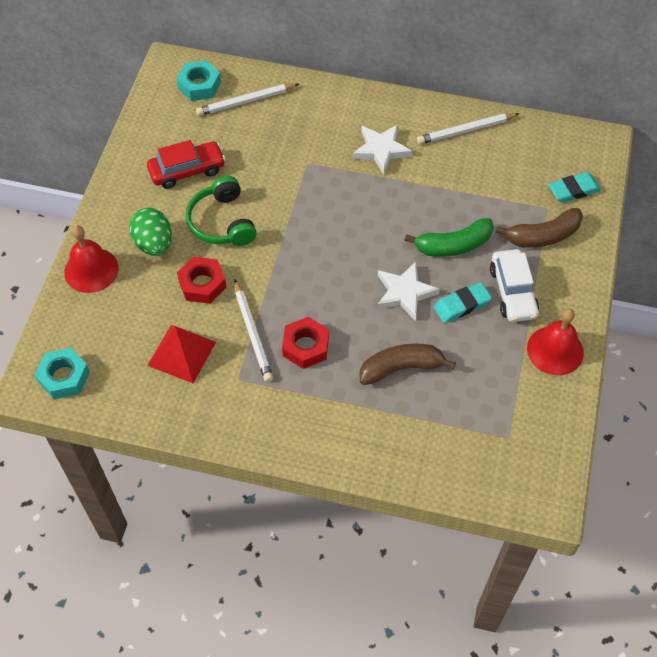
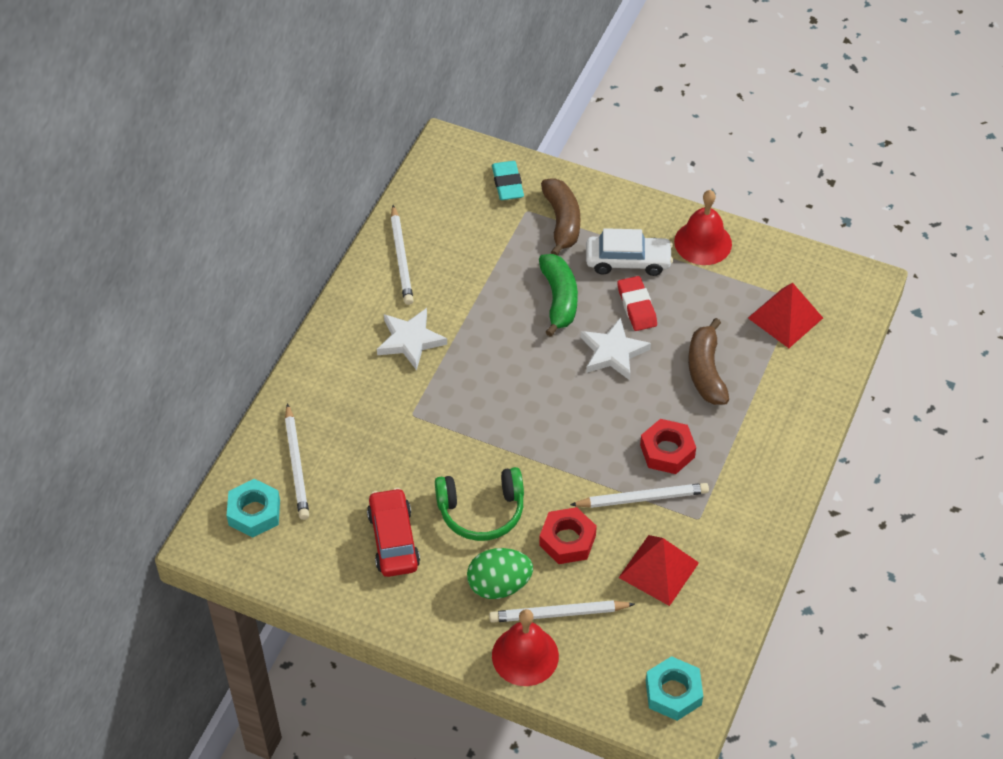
camera: 80 degrees left, 5 degrees down
turquoise eraser [433,282,492,323] -> red eraser [618,276,657,331]
none -> white pencil [489,600,635,623]
none -> red pyramid [748,283,823,348]

